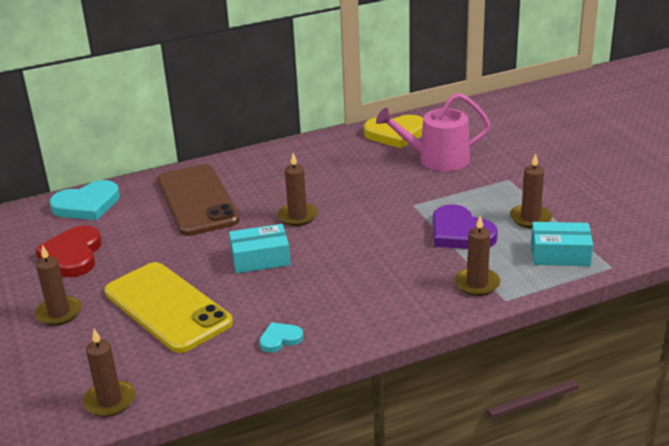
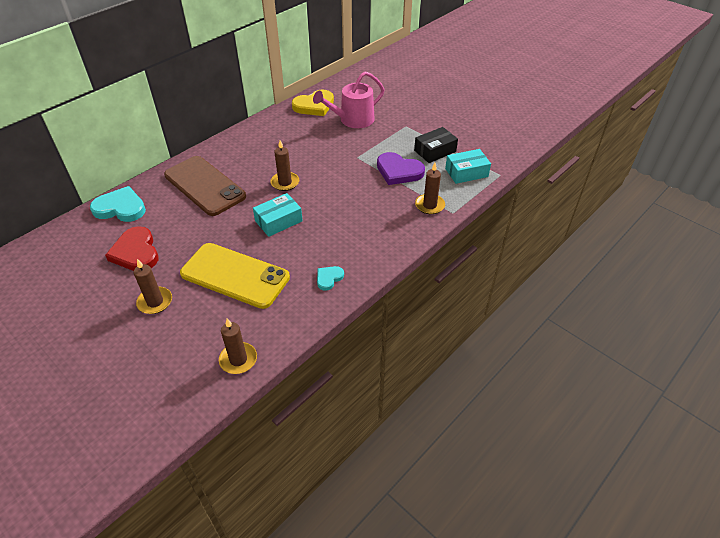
camera: 25 degrees left, 15 degrees up
turquoise heart [49,180,120,220] -> turquoise heart turned 120 degrees counterclockwise [90,186,146,222]
brown candle [510,153,552,228] -> black box [414,127,458,163]

